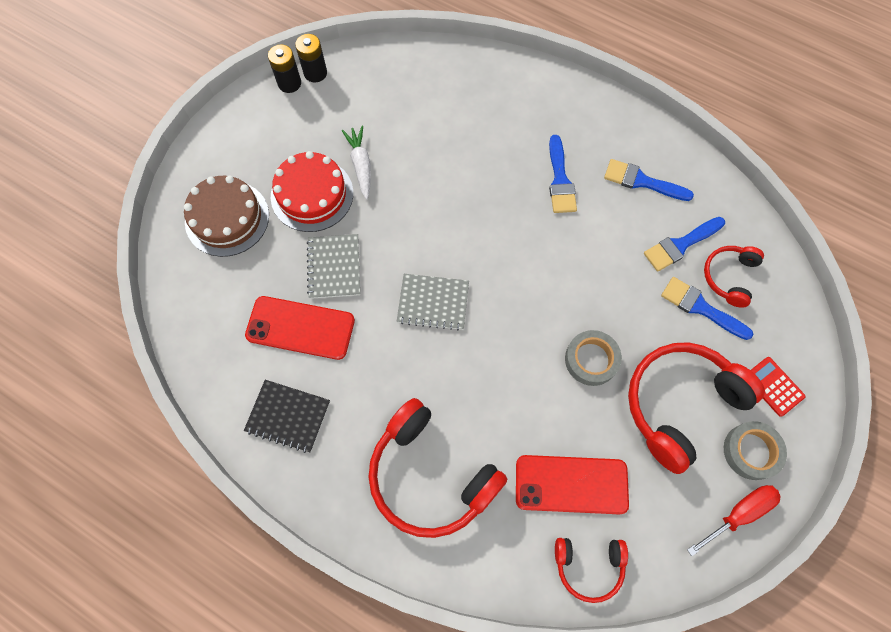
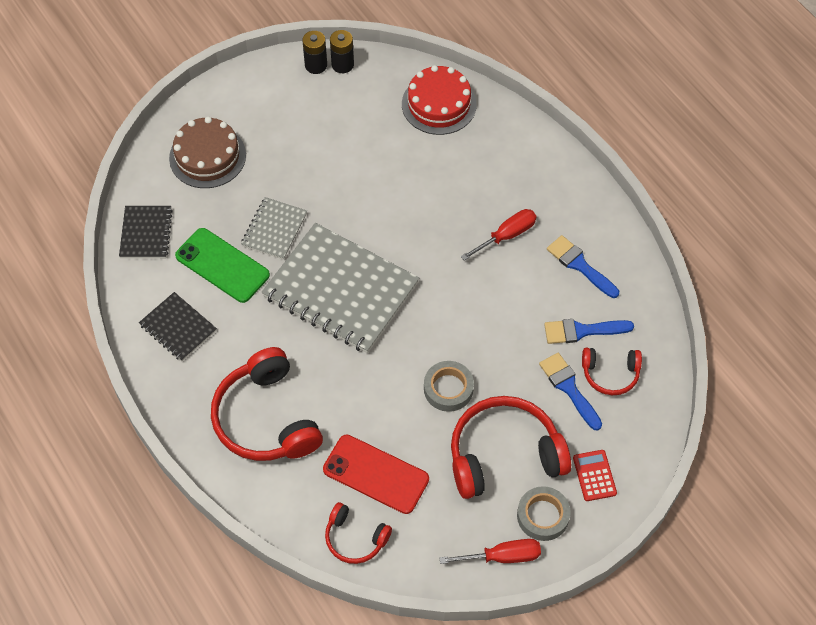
camera: 25 degrees right, 10 degrees down
red phone [245,296,355,360] -> green phone [175,228,270,303]
red cake [271,151,353,232] -> red cake moved to [402,65,477,135]
white carrot [342,126,371,200] -> none
grey notebook [397,274,469,331] -> grey notebook [262,223,419,353], size x2.03
blue brush [549,135,577,213] -> red screwdriver [461,209,537,261]
red headphones [704,246,764,308] -> red headphones turned 135 degrees counterclockwise [582,348,642,395]
none -> black notebook [119,206,173,258]

